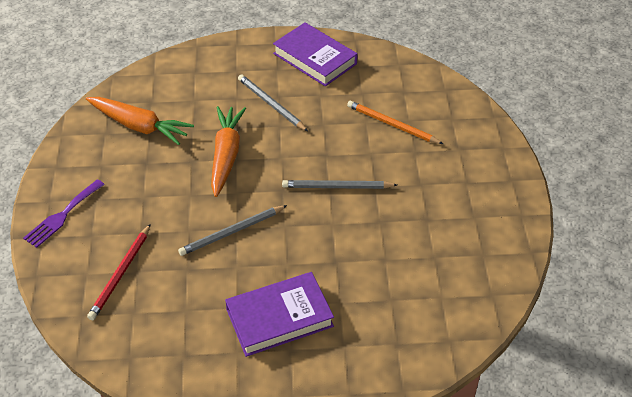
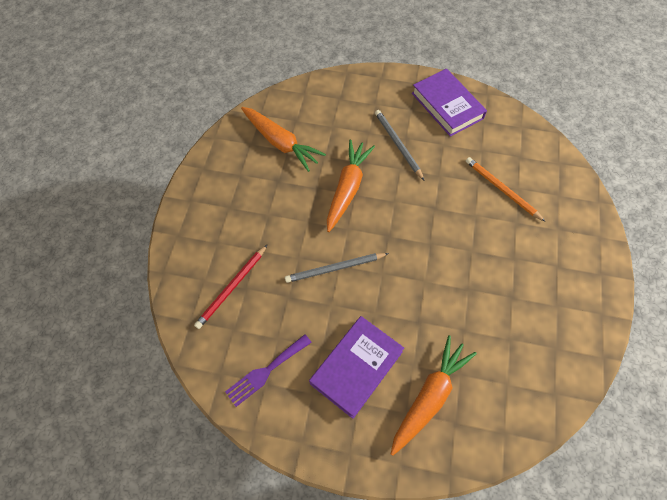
camera: 15 degrees right, 15 degrees up
purple fork [23,179,105,248] -> purple fork moved to [225,334,312,407]
purple book [225,272,334,357] -> purple book turned 45 degrees counterclockwise [309,316,404,419]
grey pencil [282,180,397,189] -> none
none -> orange carrot [391,335,477,456]

